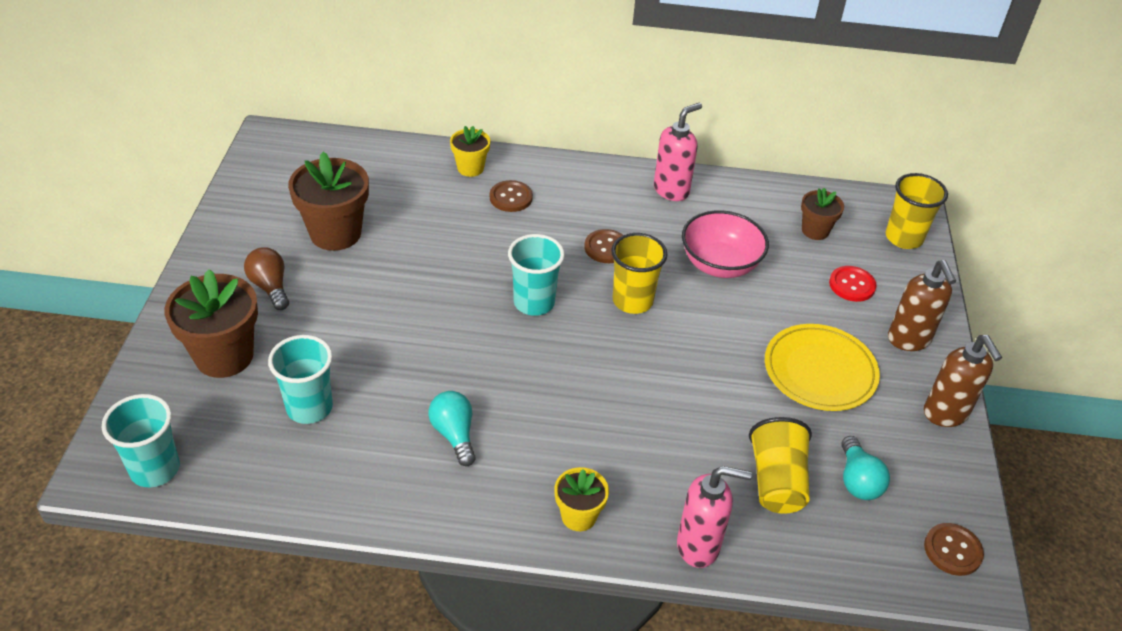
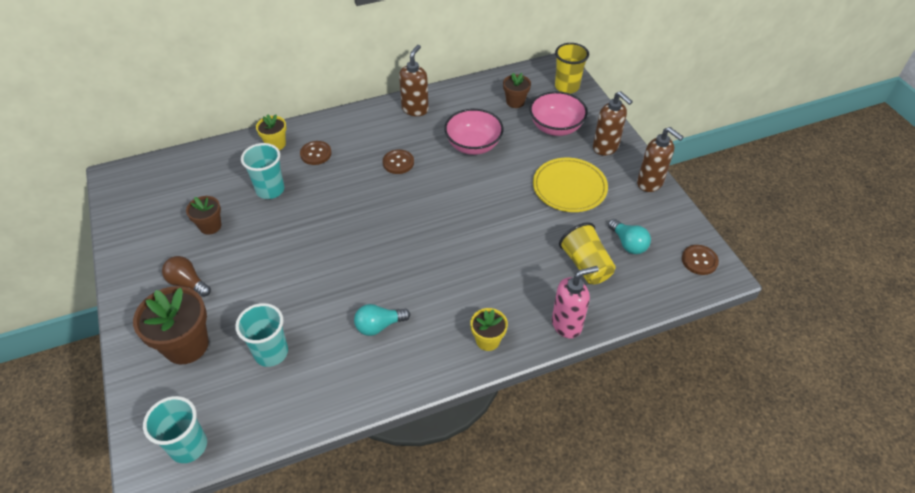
camera: 25 degrees left, 5 degrees up
brown flower pot [288,152,369,251] -> brown flower pot [186,196,221,235], size x0.56
turquoise light bulb [428,391,476,466] -> turquoise light bulb turned 60 degrees counterclockwise [354,304,410,336]
turquoise cup [508,234,565,316] -> turquoise cup moved to [241,143,284,199]
yellow cup [611,233,668,314] -> none
pink soap dispenser [654,103,702,201] -> brown soap dispenser [399,45,429,116]
red button [829,266,876,302] -> pink bowl [530,91,588,136]

